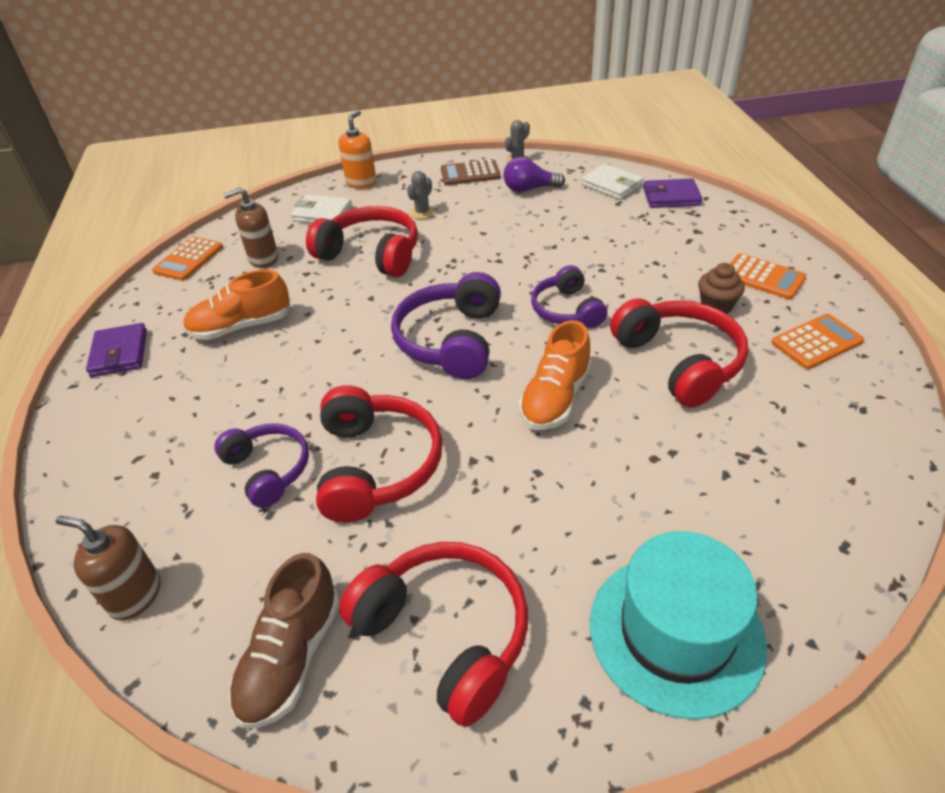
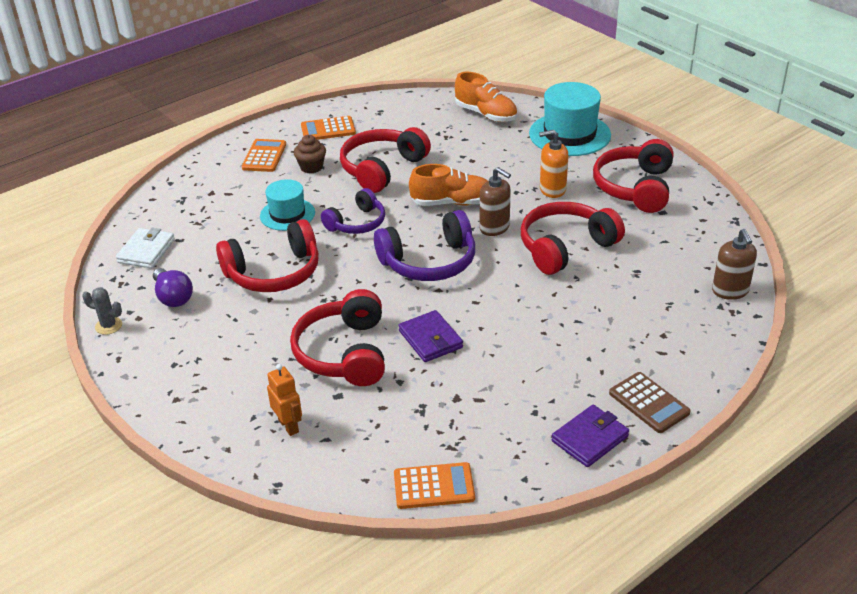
camera: 120 degrees left, 5 degrees down
orange shoe [183,269,290,340] -> orange shoe moved to [455,72,517,122]
purple headphones [214,423,309,508] -> none
brown soap dispenser [223,187,278,268] -> brown soap dispenser moved to [480,167,511,236]
brown shoe [229,553,340,728] -> none
white wallet [291,195,352,223] -> orange robot [267,364,302,436]
orange soap dispenser [338,111,377,189] -> orange soap dispenser moved to [539,130,569,198]
grey cactus [407,171,435,219] -> none
brown calculator [441,159,500,185] -> brown calculator moved to [609,372,691,433]
purple wallet [643,178,702,208] -> purple wallet moved to [398,310,463,362]
orange calculator [771,314,864,369] -> orange calculator turned 45 degrees counterclockwise [301,116,356,140]
none -> red headphones [216,219,319,292]
none -> turquoise hat [260,179,315,231]

